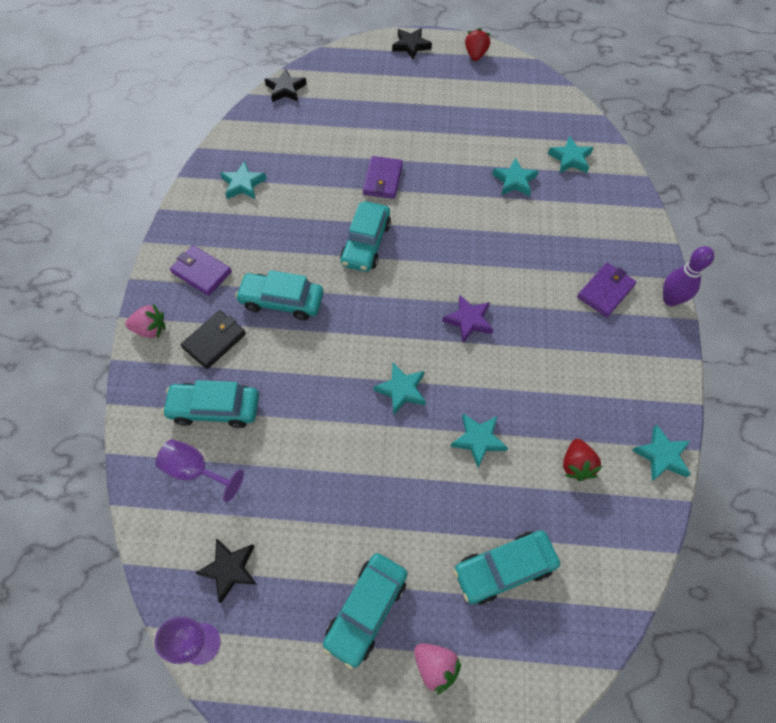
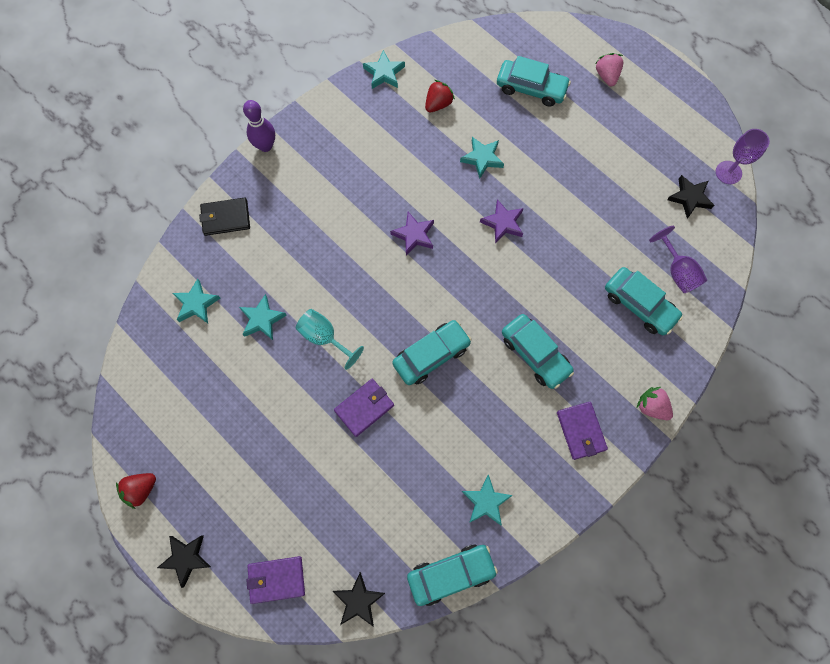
camera: 140 degrees left, 10 degrees up
black wallet [181,310,246,369] -> black wallet moved to [199,197,250,236]
turquoise car [323,553,407,669] -> turquoise car moved to [407,545,498,606]
turquoise star [374,363,426,415] -> purple star [480,199,524,244]
purple wallet [577,263,636,317] -> purple wallet moved to [247,556,305,604]
none -> turquoise goblet [296,309,364,370]

